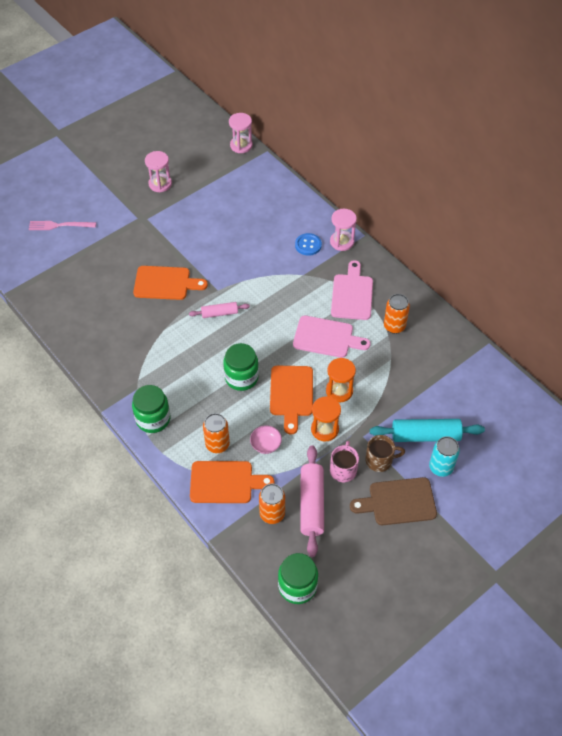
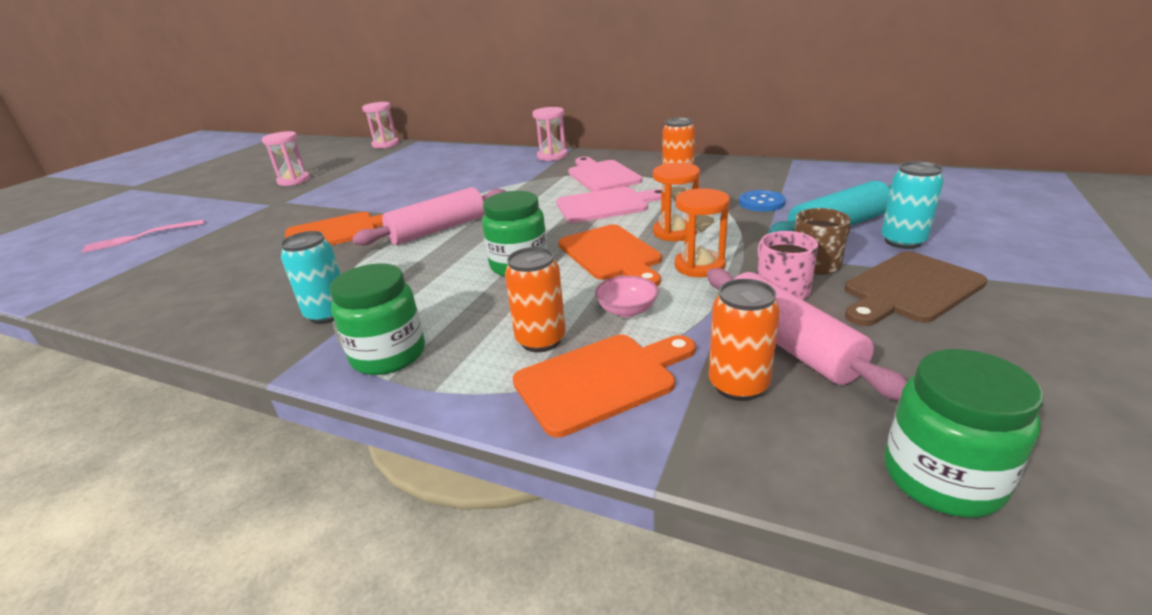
camera: 25 degrees left, 25 degrees down
pink rolling pin [189,302,250,318] -> pink rolling pin [352,187,507,246], size x1.71
blue button [295,233,322,256] -> blue button moved to [739,190,786,212]
none -> turquoise can [280,231,341,324]

